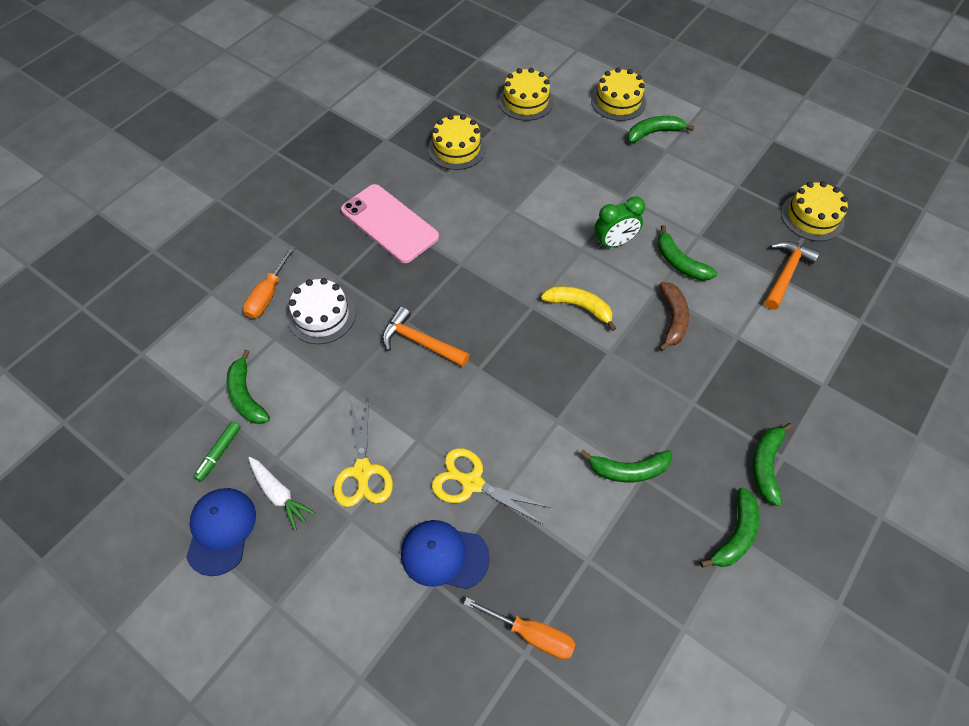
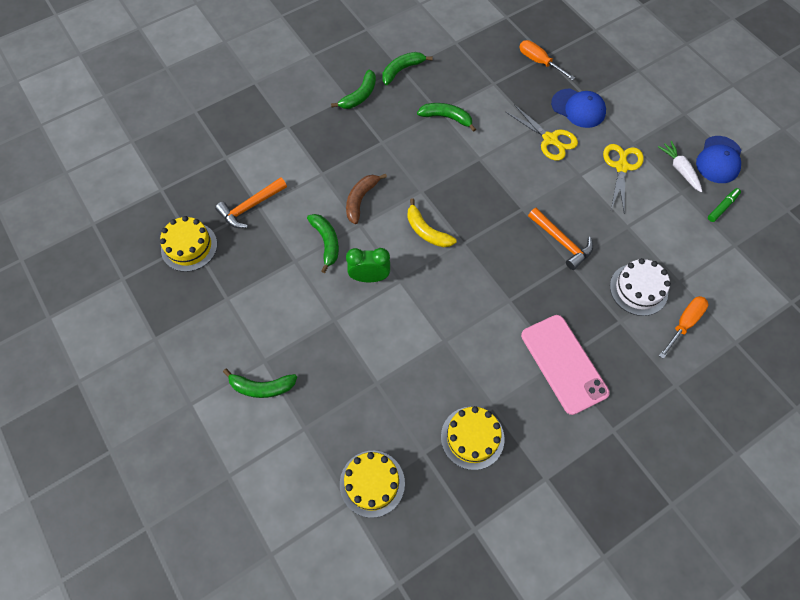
camera: 160 degrees left, 5 degrees up
green banana [227,350,270,424] -> none
yellow cake [591,67,646,121] -> none

